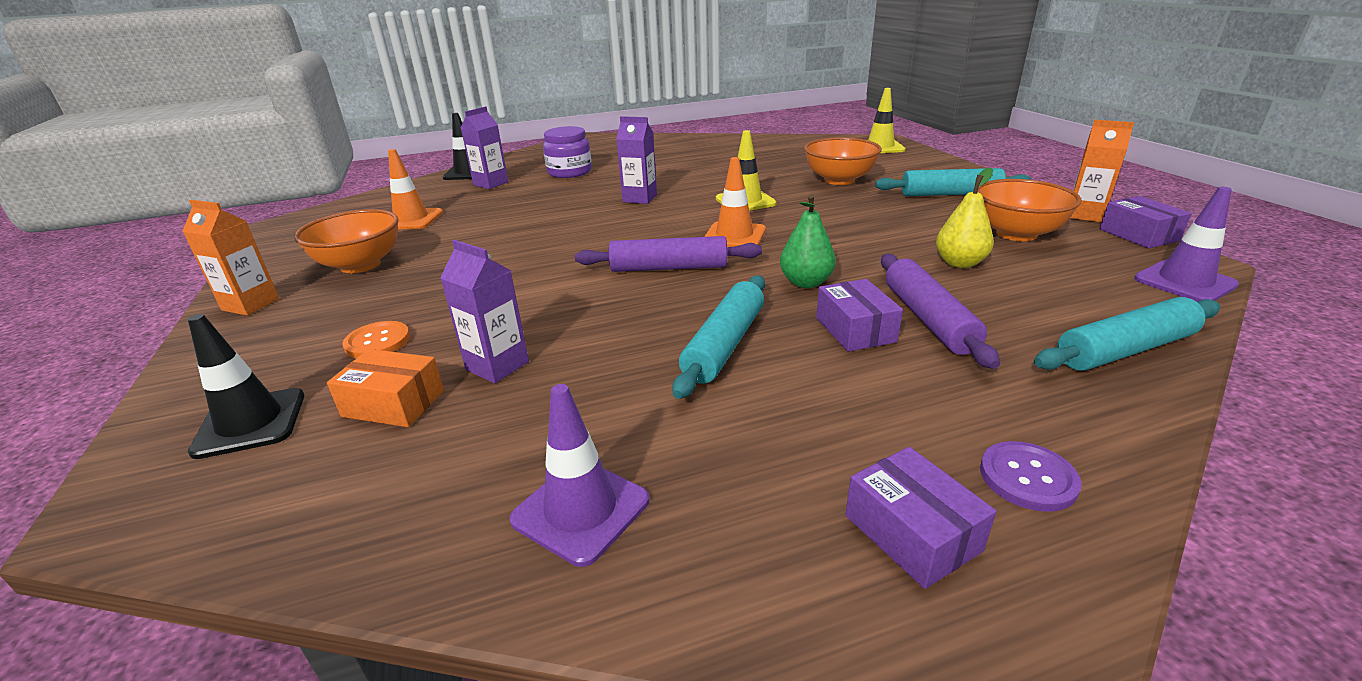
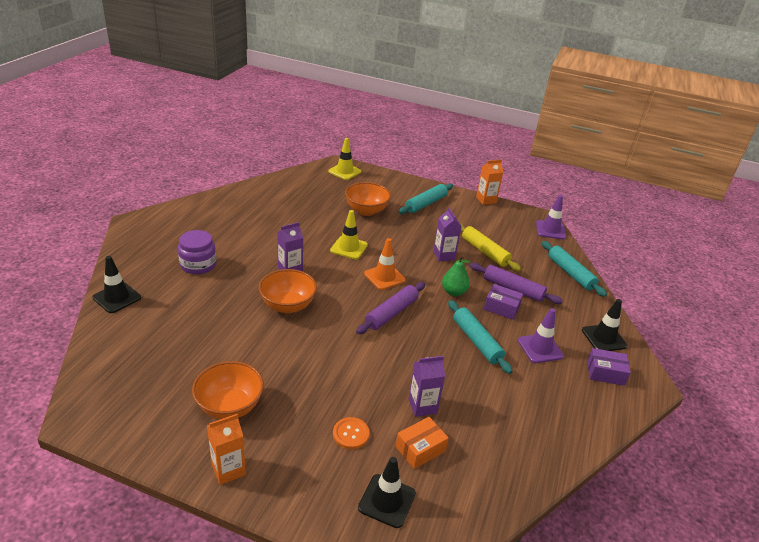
camera: 55 degrees left, 5 degrees up
orange traffic cone [388,149,443,229] -> none
purple carton [461,106,508,189] -> purple carton moved to [433,207,462,261]
purple traffic cone [509,384,649,567] -> purple traffic cone moved to [518,308,564,363]
yellow pear [936,167,994,268] -> yellow rolling pin [460,223,521,271]
orange bowl [978,179,1082,241] -> orange bowl moved to [259,269,317,313]
purple button [980,441,1081,512] -> black traffic cone [582,299,627,351]
turquoise rolling pin [1034,297,1220,371] -> turquoise rolling pin turned 45 degrees counterclockwise [542,241,607,297]
purple box [1100,196,1192,248] -> none

